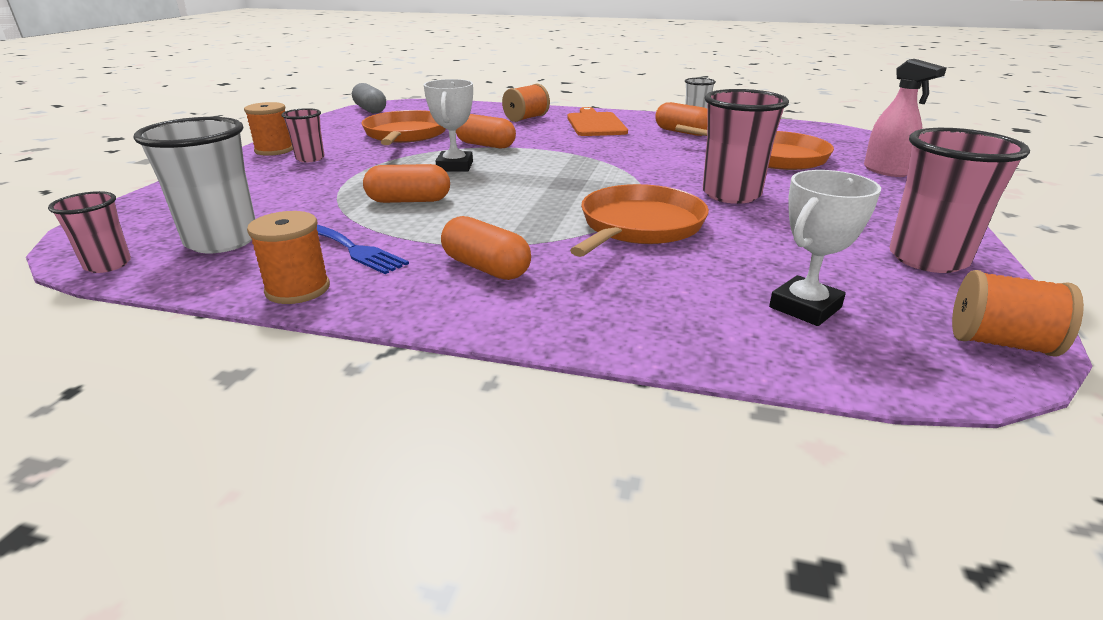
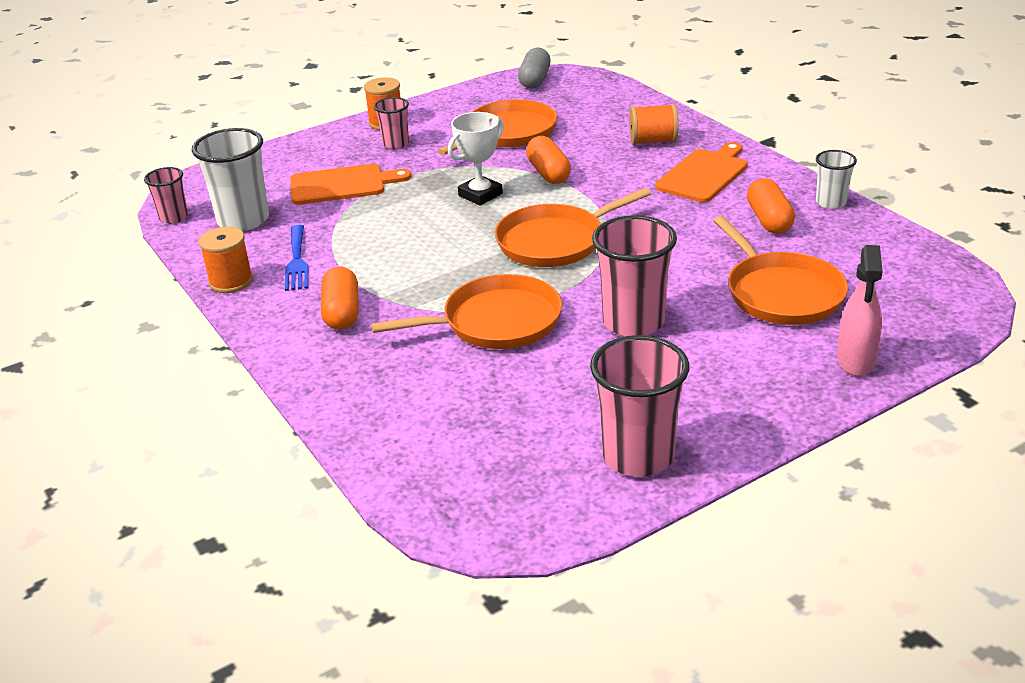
camera: 45 degrees right, 5 degrees up
orange capsule [363,164,450,203] -> none
white trophy [769,170,881,326] -> none
orange spool [952,270,1084,357] -> none
none -> orange cutting board [290,164,411,205]
none -> orange pan [495,188,651,267]

